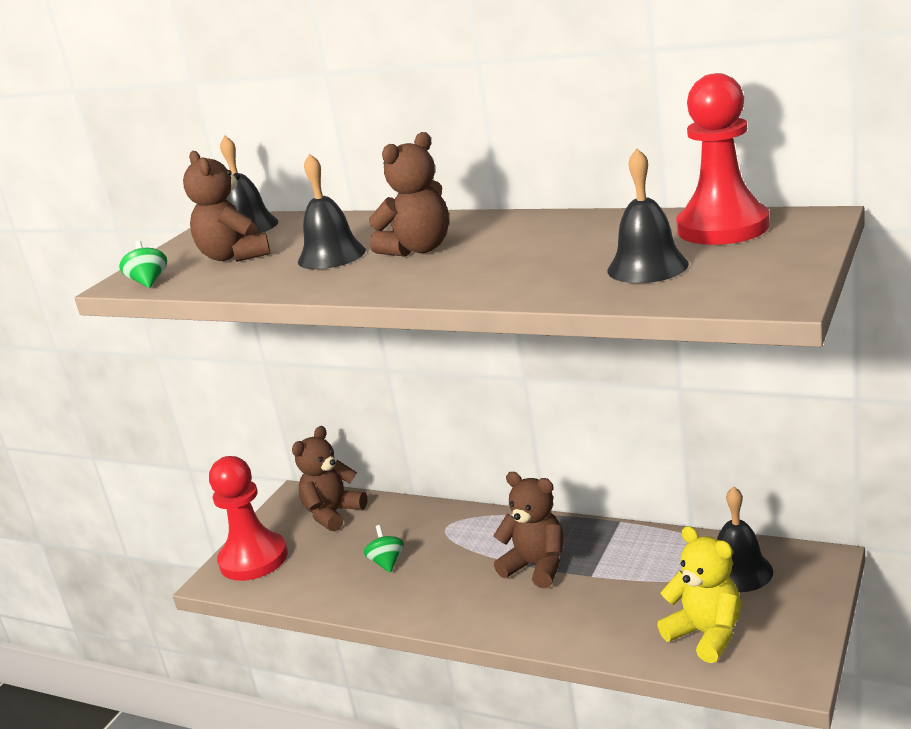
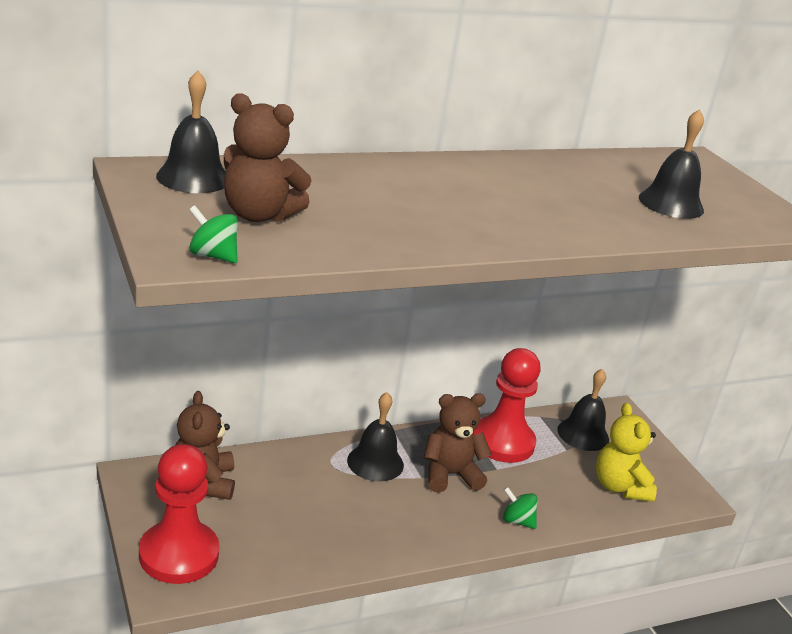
camera: 55 degrees left, 5 degrees up
black bell [298,154,366,269] -> black bell moved to [347,392,404,482]
green spinning top [364,525,404,573] -> green spinning top moved to [503,487,538,529]
brown teddy bear [369,132,449,257] -> none
yellow teddy bear [657,526,741,663] -> yellow teddy bear turned 105 degrees counterclockwise [596,403,657,502]
red pawn [676,73,770,245] -> red pawn moved to [473,348,541,463]

